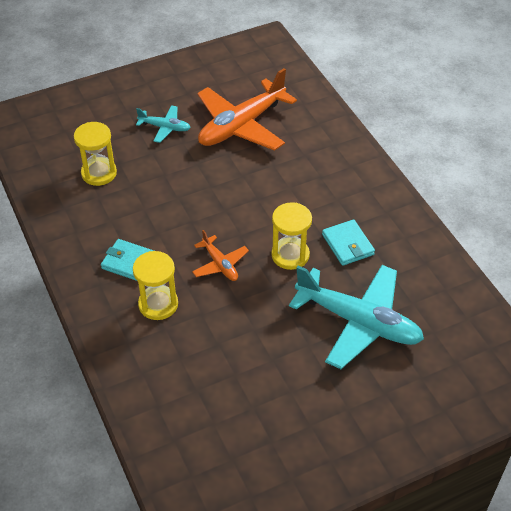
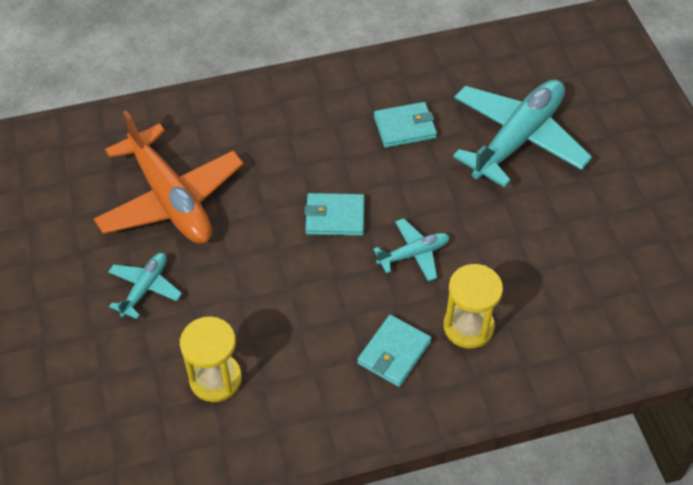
camera: 80 degrees left, 5 degrees up
orange plane [192,230,249,281] -> turquoise plane [373,218,450,281]
yellow hourglass [271,202,312,270] -> none
none -> turquoise wallet [304,193,364,236]

